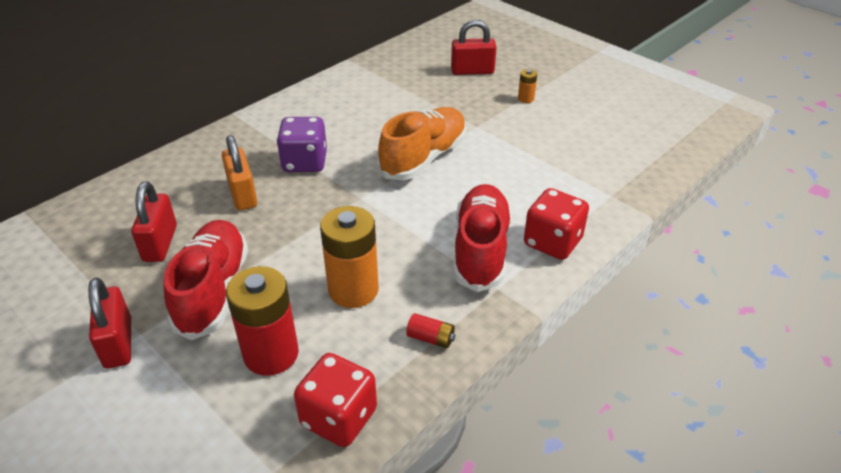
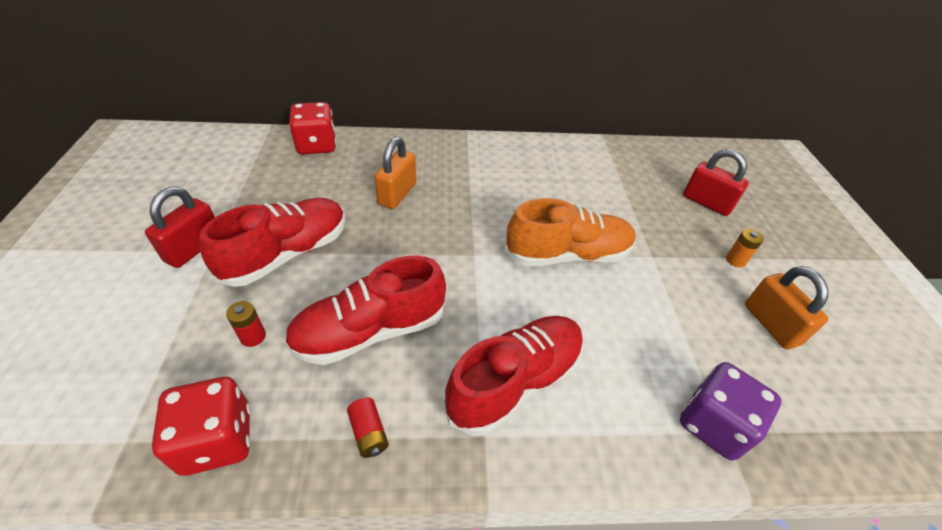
camera: 40 degrees right, 5 degrees up
red padlock [131,181,177,262] -> none
red battery [226,266,299,376] -> red battery [226,301,266,347], size x0.45
purple dice [277,117,327,172] -> purple dice moved to [680,362,781,461]
orange battery [320,206,379,308] -> red shoe [284,255,446,365]
red dice [524,188,589,260] -> red dice moved to [289,102,336,155]
none -> orange padlock [745,266,829,349]

